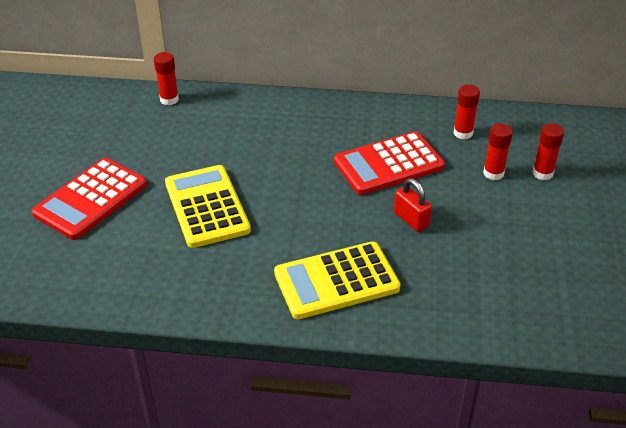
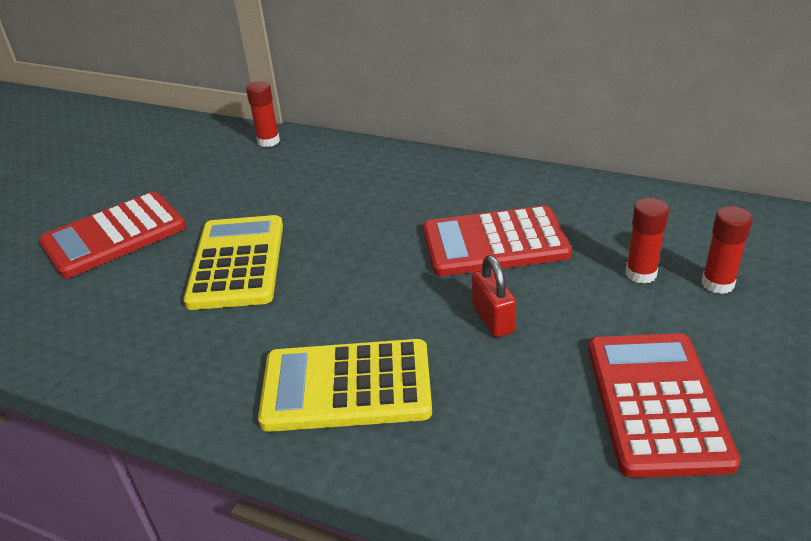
camera: 20 degrees right, 5 degrees down
red glue stick [453,84,480,139] -> none
none -> red calculator [588,333,741,478]

